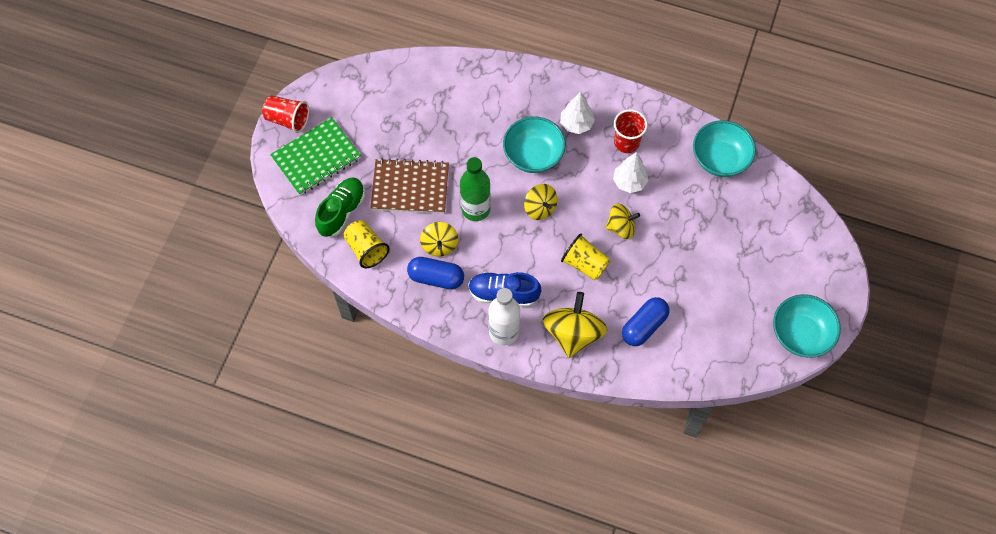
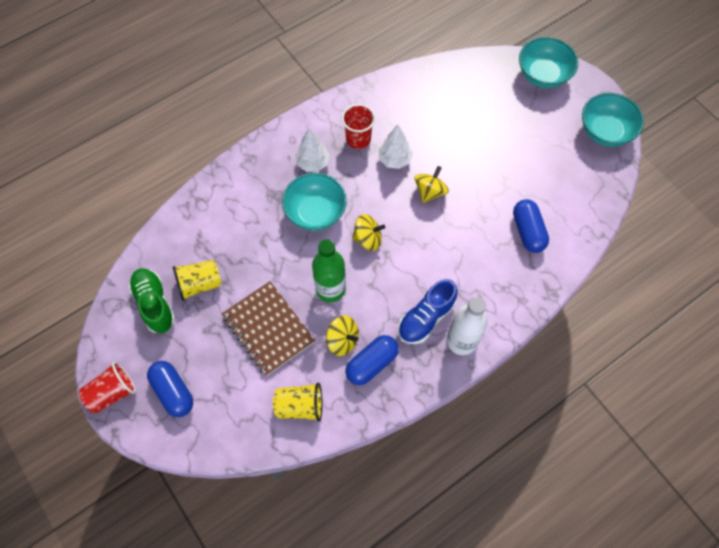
camera: 55 degrees left, 0 degrees up
green notebook [270,117,361,195] -> blue capsule [147,361,193,417]
green shoe [315,178,365,237] -> green shoe moved to [128,268,175,333]
brown notebook [370,158,449,214] -> brown notebook turned 75 degrees counterclockwise [222,281,315,376]
yellow spinning top [543,292,607,358] -> none
yellow cup [561,234,610,280] -> yellow cup moved to [173,260,222,301]
turquoise bowl [693,120,756,177] -> turquoise bowl moved to [519,37,578,88]

